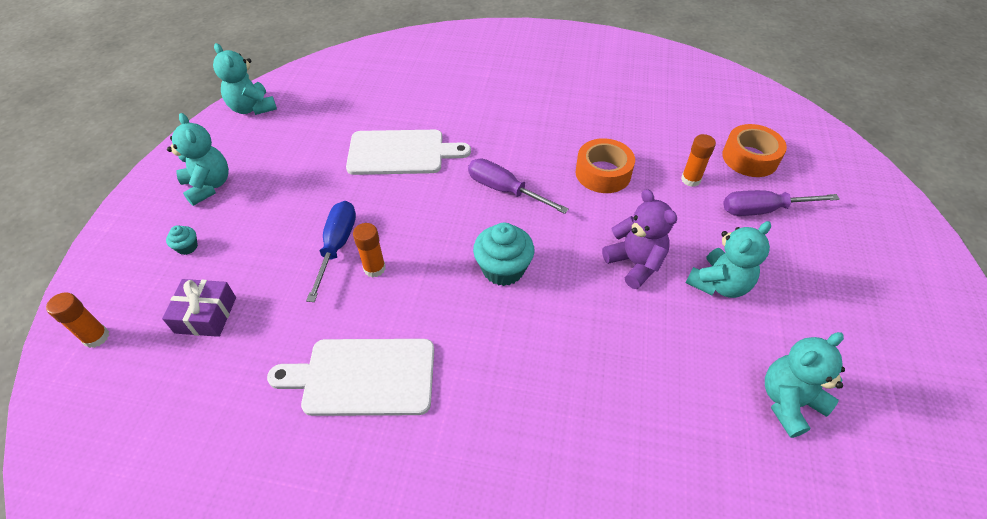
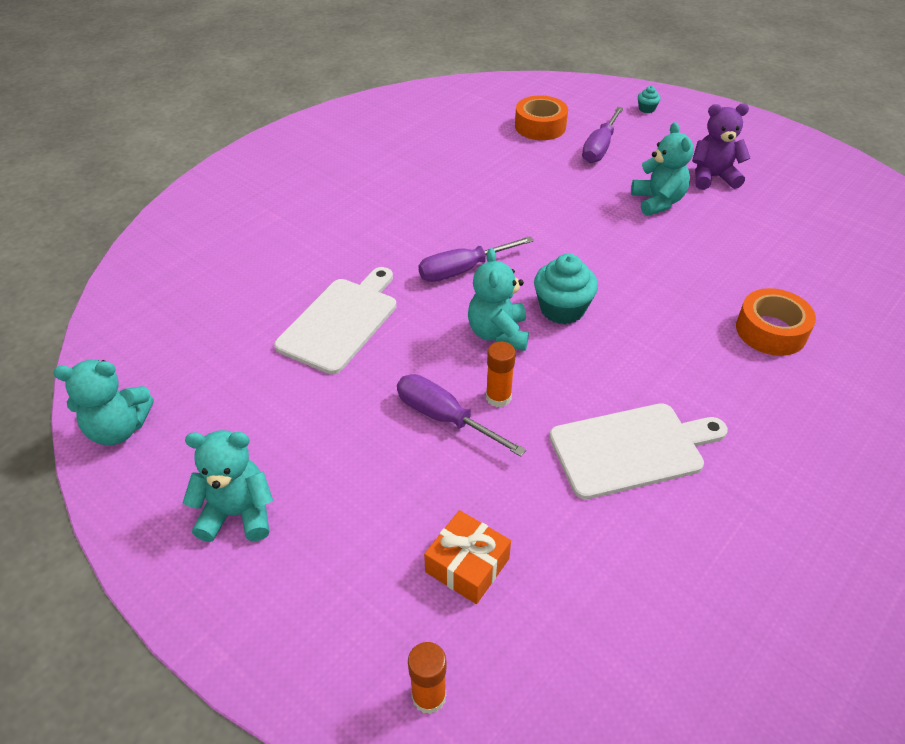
camera: 60 degrees left, 5 degrees down
purple gift [162,279,236,337] -> orange gift [424,510,511,604]
turquoise cupcake [166,225,198,255] -> turquoise cupcake moved to [638,86,661,113]
white cutting board [267,339,434,416] -> white cutting board turned 135 degrees counterclockwise [549,403,728,500]
blue screwdriver [306,201,356,302] -> purple screwdriver [397,374,526,457]
orange tape [576,138,635,193] -> orange tape moved to [736,288,816,356]
purple teddy bear [602,189,677,289] -> purple teddy bear moved to [692,103,750,190]
orange glue stick [681,134,716,187] -> none
turquoise teddy bear [765,332,845,438] -> turquoise teddy bear moved to [468,248,529,351]

